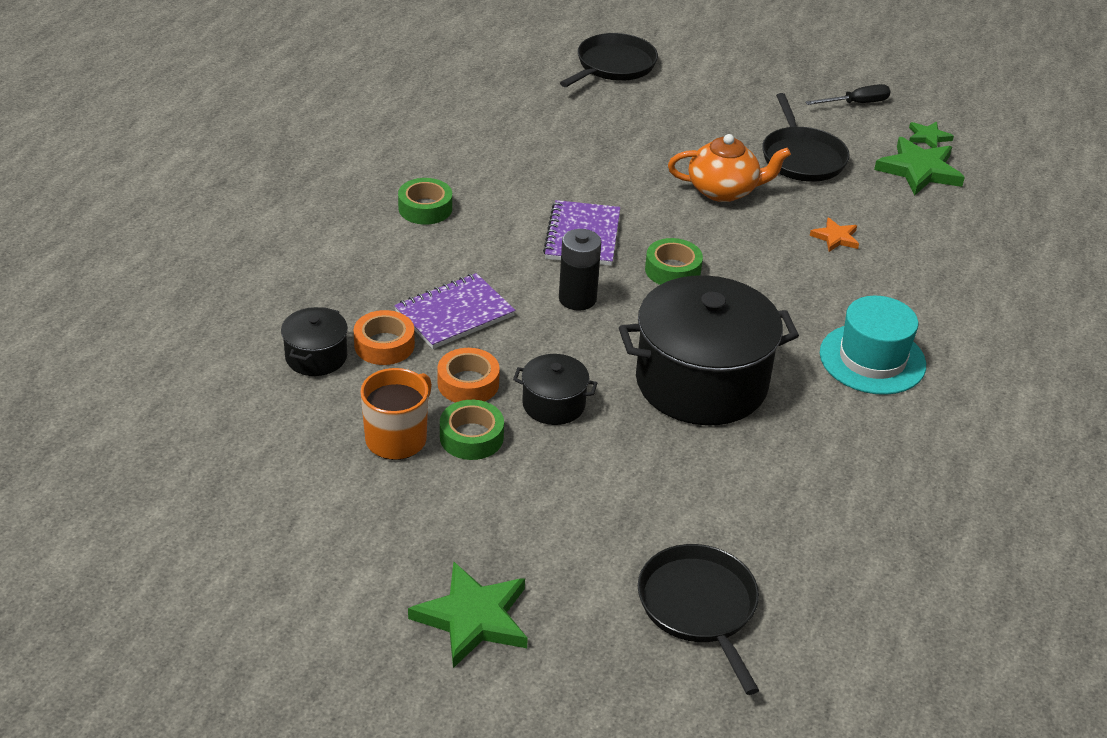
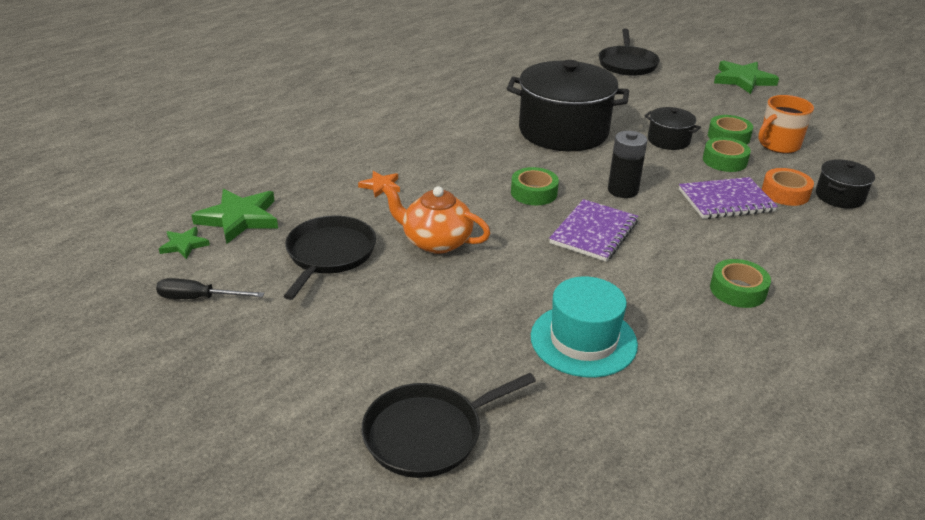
camera: 155 degrees left, 5 degrees down
orange tape [437,348,500,403] -> green tape [703,137,751,172]
turquoise hat [820,296,926,395] -> turquoise hat moved to [531,276,638,378]

